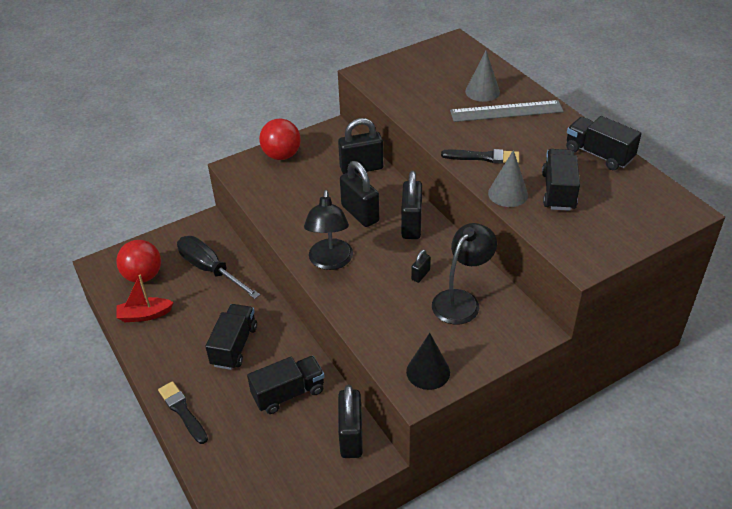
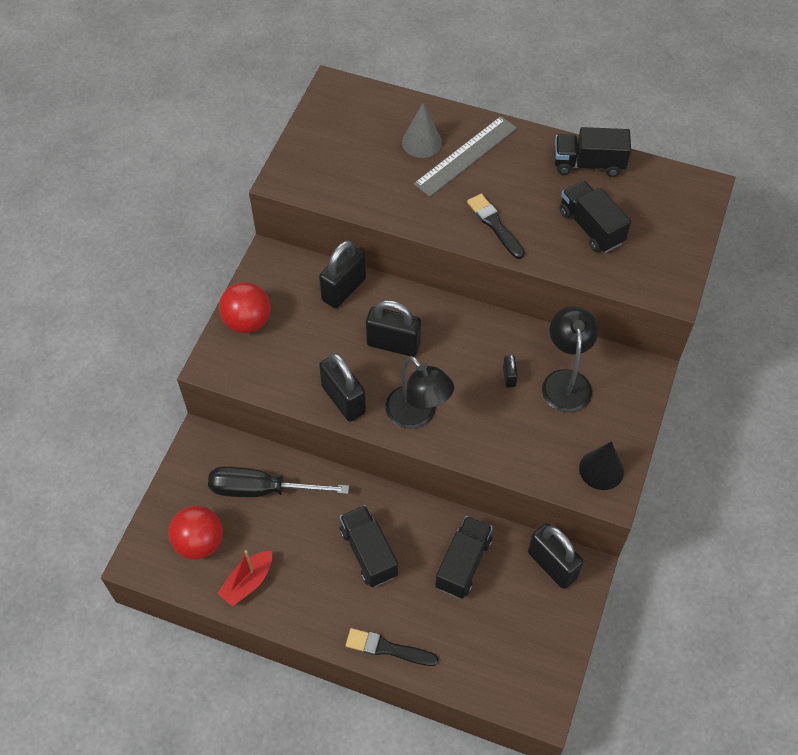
camera: 40 degrees left, 15 degrees up
black padlock [401,171,422,239] -> black padlock moved to [319,353,366,422]
black brush [441,149,519,164] -> black brush turned 90 degrees counterclockwise [467,194,525,259]
grey cone [488,150,528,207] -> none

